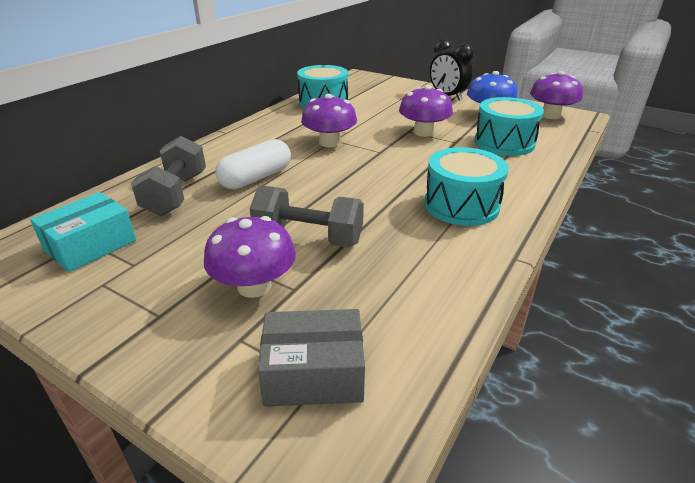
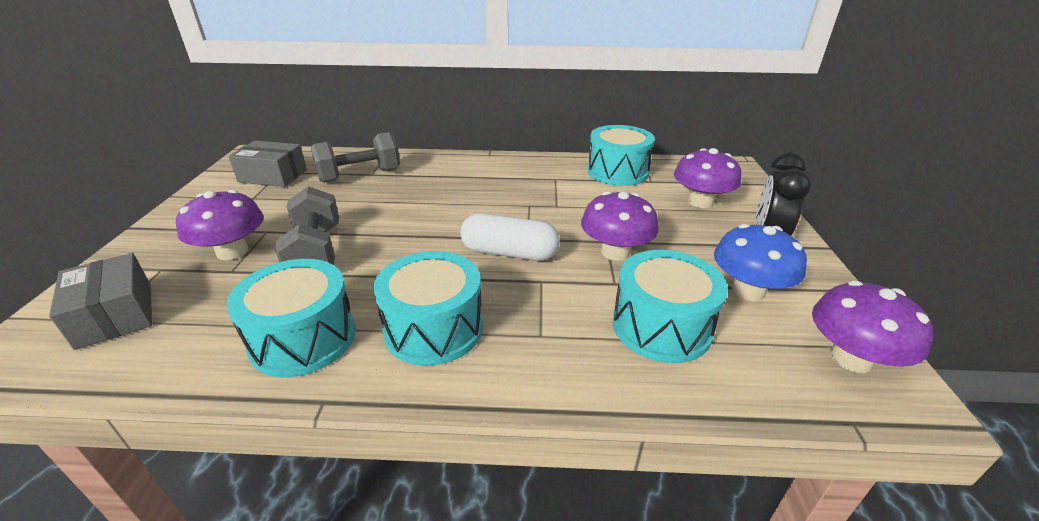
camera: 60 degrees right, 0 degrees up
turquoise box [30,192,136,272] -> grey box [229,141,307,187]
white capsule [215,139,291,190] -> white capsule moved to [460,214,560,261]
purple mushroom [301,94,357,147] -> purple mushroom moved to [674,148,741,208]
none -> turquoise drum [227,259,356,377]

